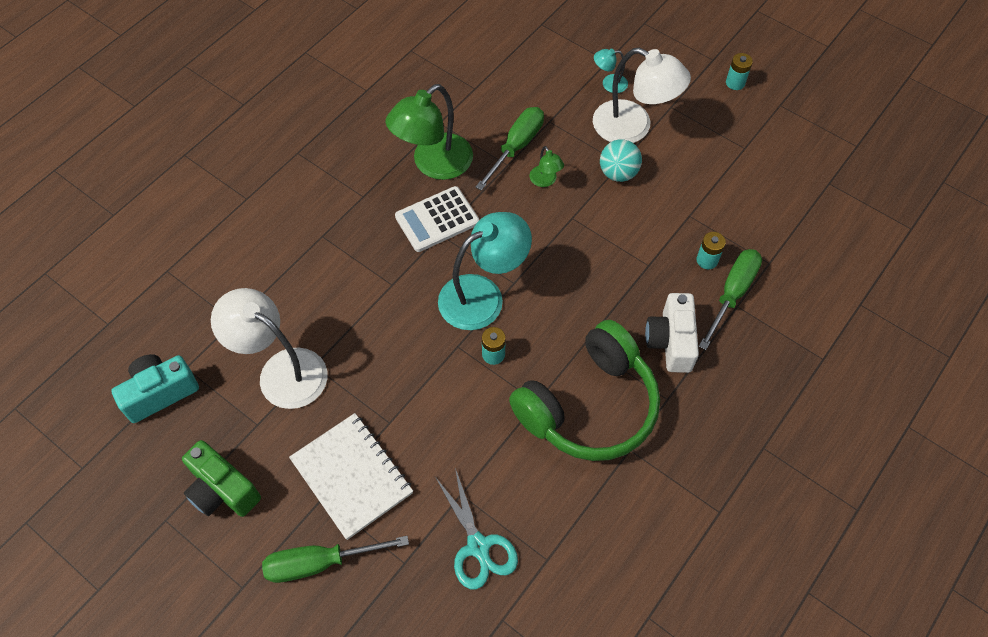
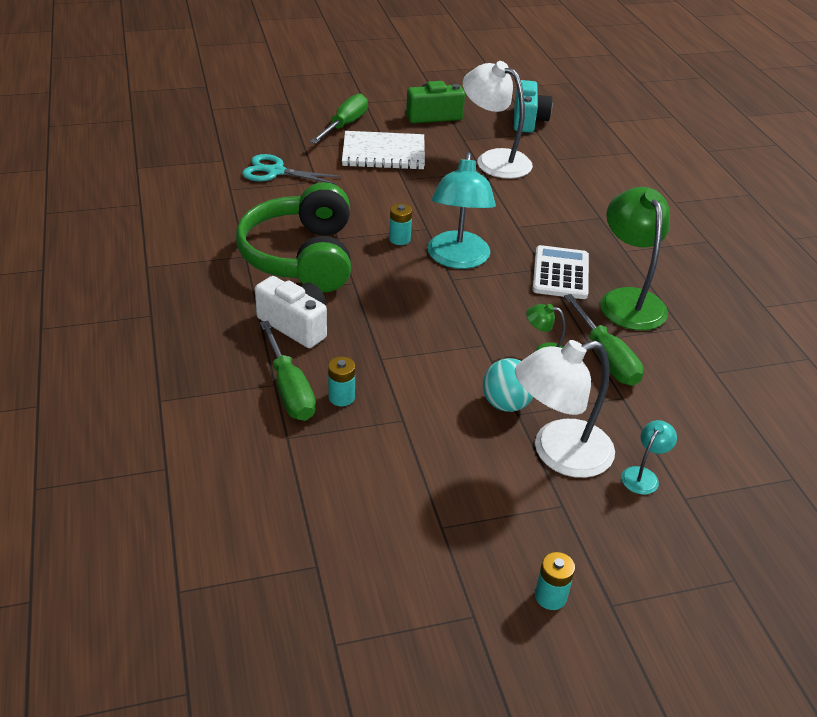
camera: 125 degrees right, 20 degrees down
white lamp [211,288,327,409] -> white lamp turned 120 degrees counterclockwise [463,61,533,179]

